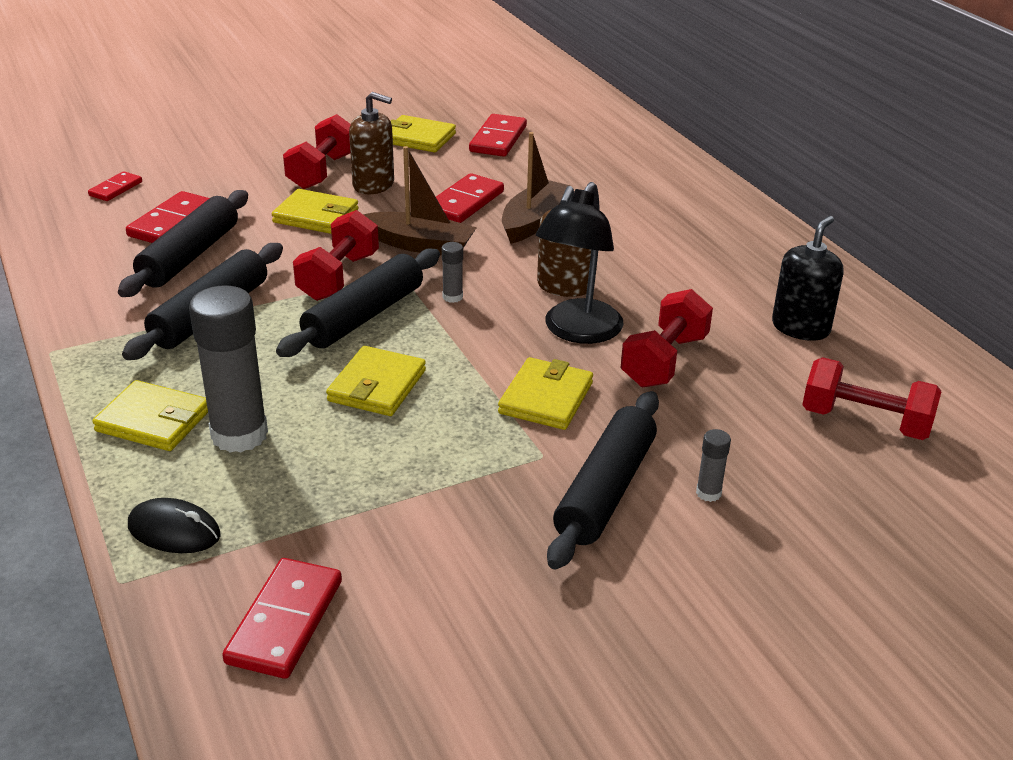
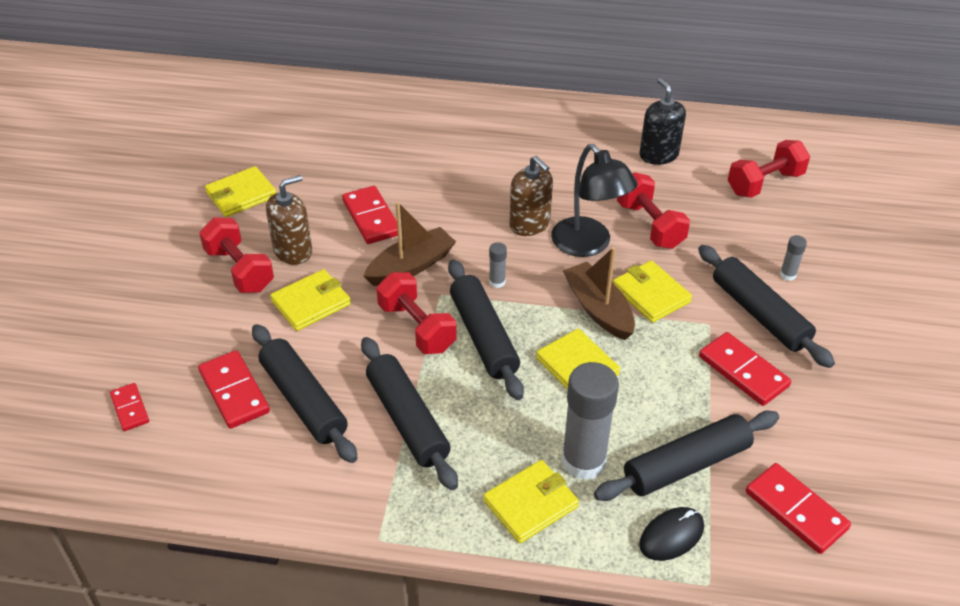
camera: 55 degrees left, 10 degrees up
red domino [469,114,527,157] -> red domino moved to [699,332,791,406]
brown boat [502,132,571,244] -> brown boat moved to [563,247,635,340]
none -> black rolling pin [594,411,779,501]

